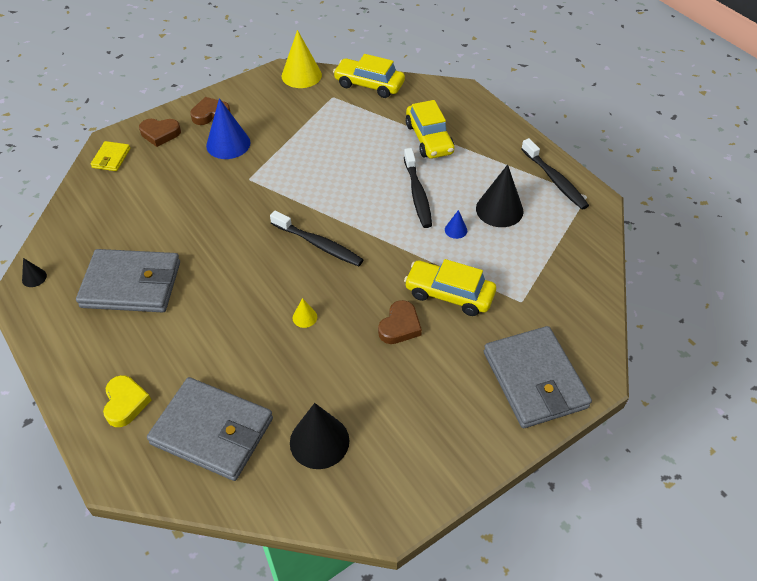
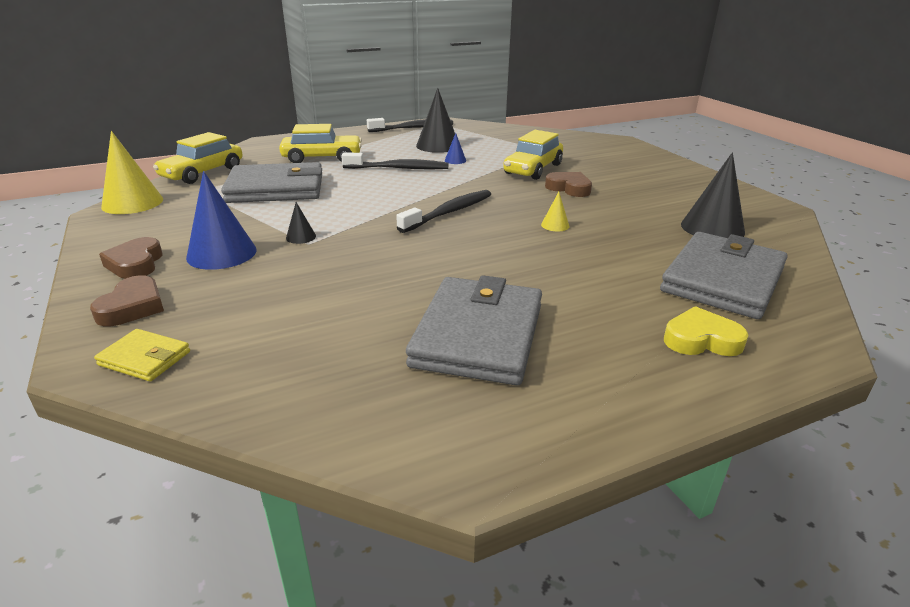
camera: 80 degrees left, 20 degrees down
black cone [22,258,47,287] -> black cone moved to [286,202,316,244]
grey wallet [484,326,592,428] -> grey wallet moved to [221,162,322,203]

